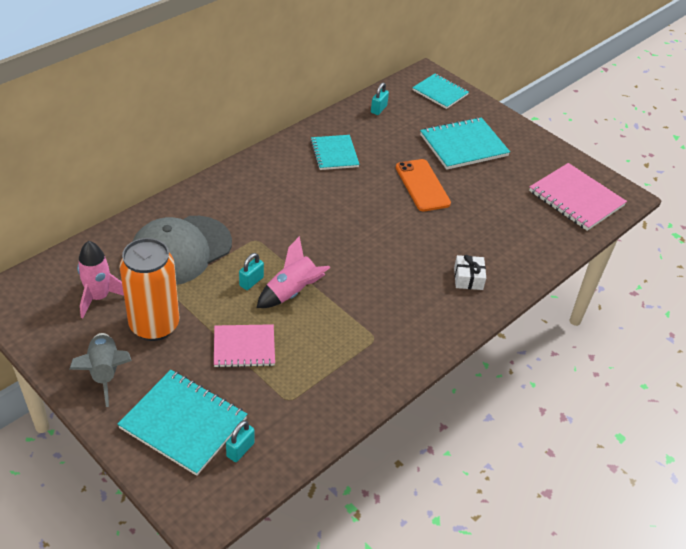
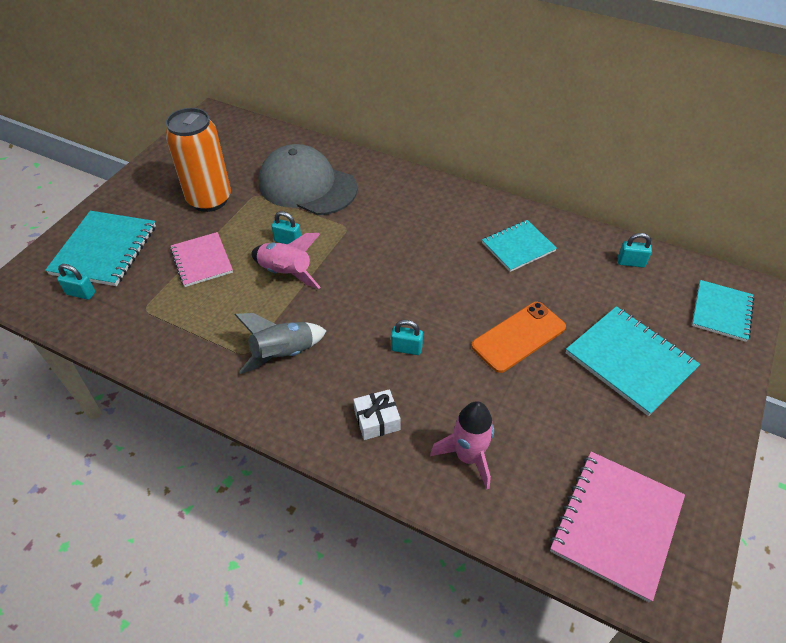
camera: 75 degrees right, 5 degrees up
grey rocket [69,333,132,407] -> grey rocket moved to [235,313,326,374]
pink rocket [77,241,124,318] -> pink rocket moved to [430,401,494,489]
none -> turquoise padlock [391,320,423,355]

